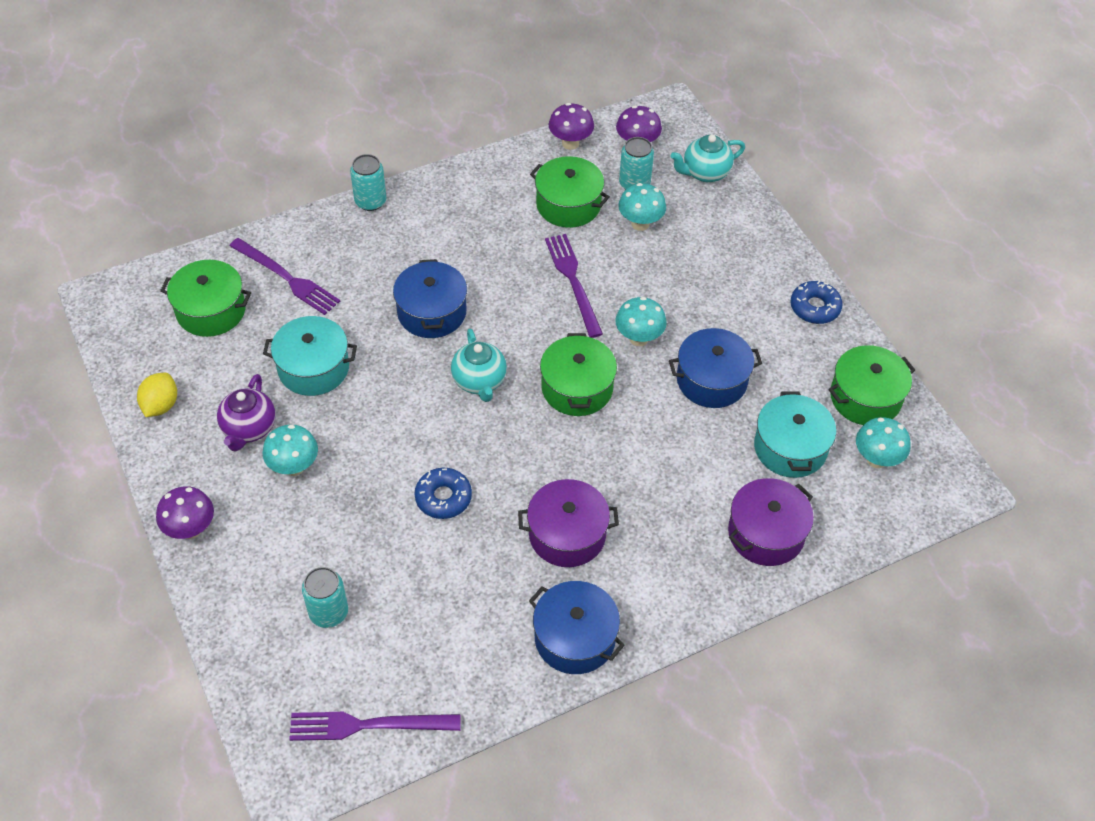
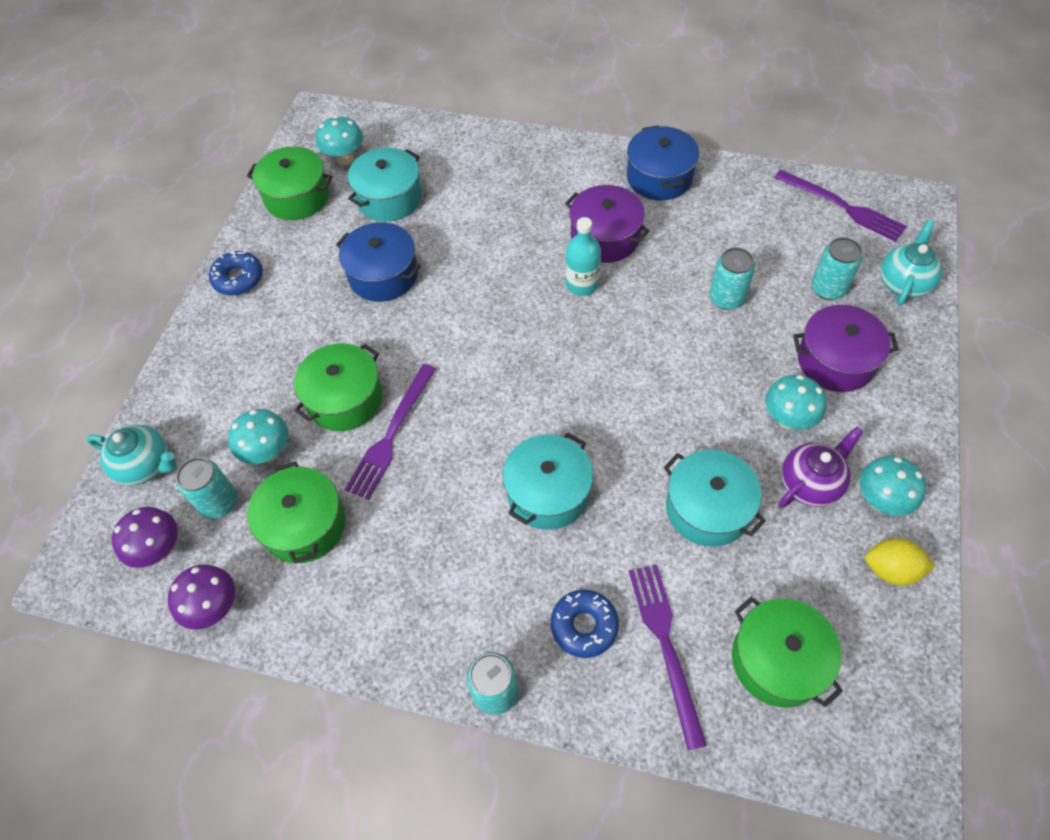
camera: 135 degrees left, 5 degrees up
yellow lemon [137,373,177,417] -> yellow lemon turned 45 degrees clockwise [865,538,935,585]
purple mushroom [156,486,214,539] -> none
blue pot [393,259,467,338] -> turquoise pot [503,433,593,530]
blue donut [414,468,472,519] -> blue donut moved to [551,590,619,658]
turquoise teapot [451,329,507,402] -> turquoise teapot moved to [880,220,942,306]
green pot [540,333,617,416] -> green pot moved to [294,343,383,431]
turquoise mushroom [615,297,667,346] -> turquoise mushroom moved to [860,456,926,516]
purple pot [728,478,814,566] -> purple pot moved to [793,305,899,392]
none -> turquoise bottle [565,217,601,296]
none -> turquoise can [709,247,755,310]

